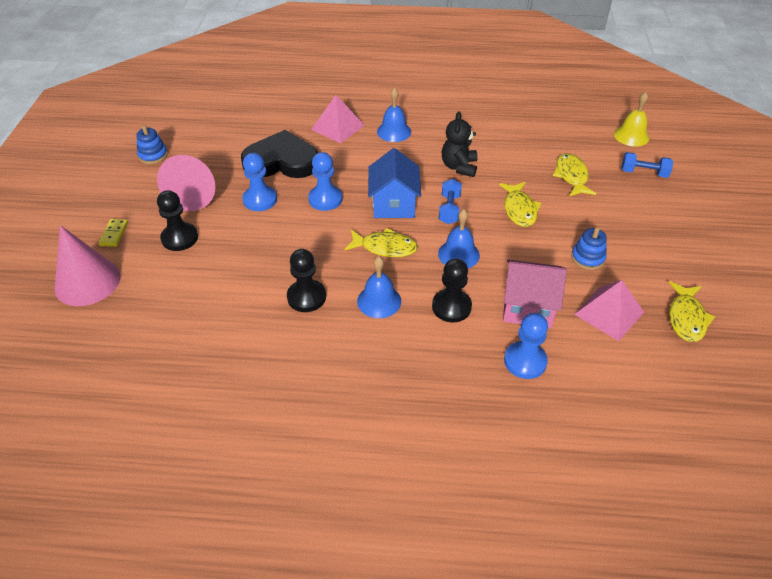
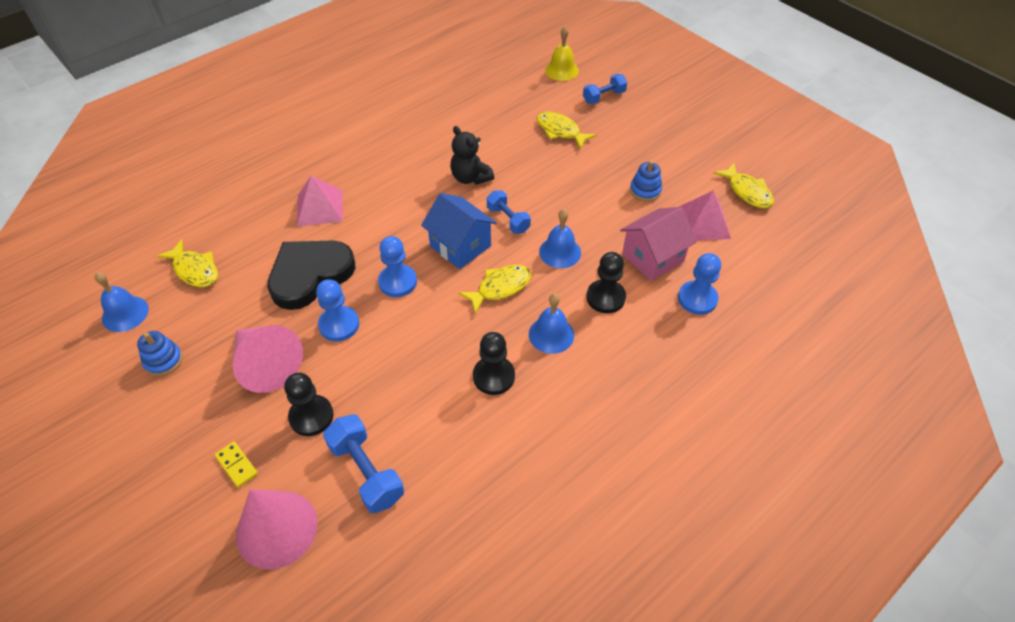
camera: 45 degrees left, 5 degrees up
blue bell [377,88,411,142] -> blue bell moved to [95,272,149,332]
yellow fish [499,182,541,227] -> yellow fish moved to [157,239,218,287]
none -> blue dumbbell [323,414,404,513]

